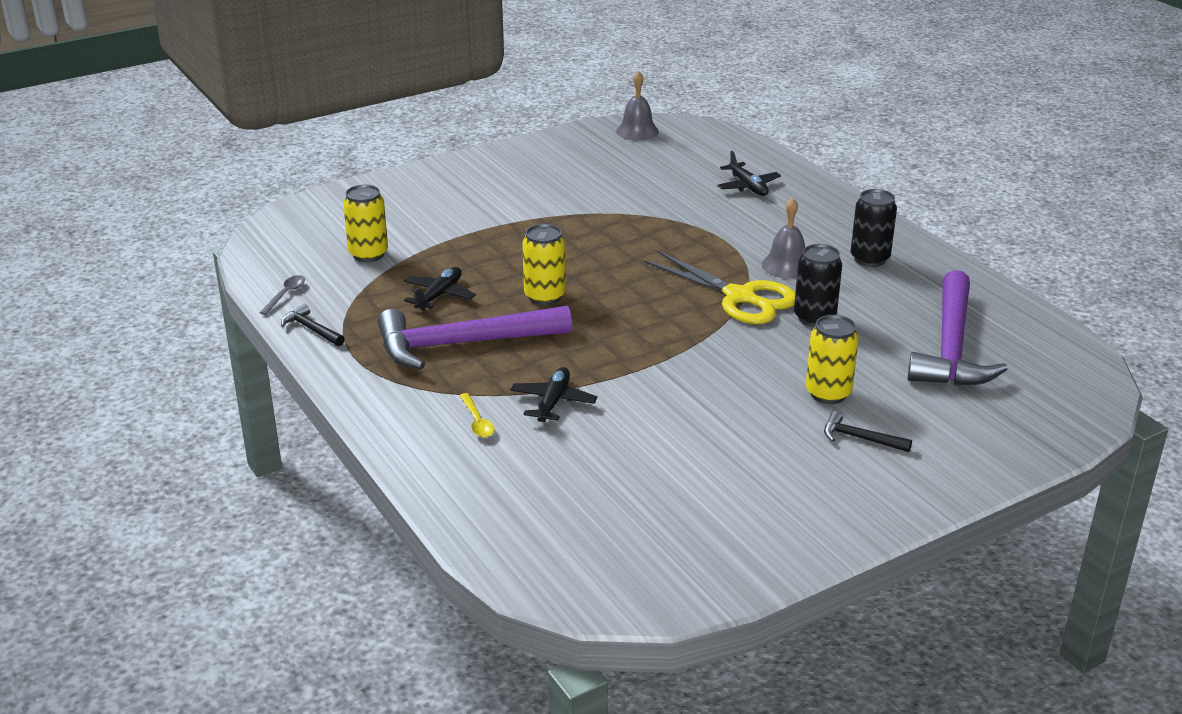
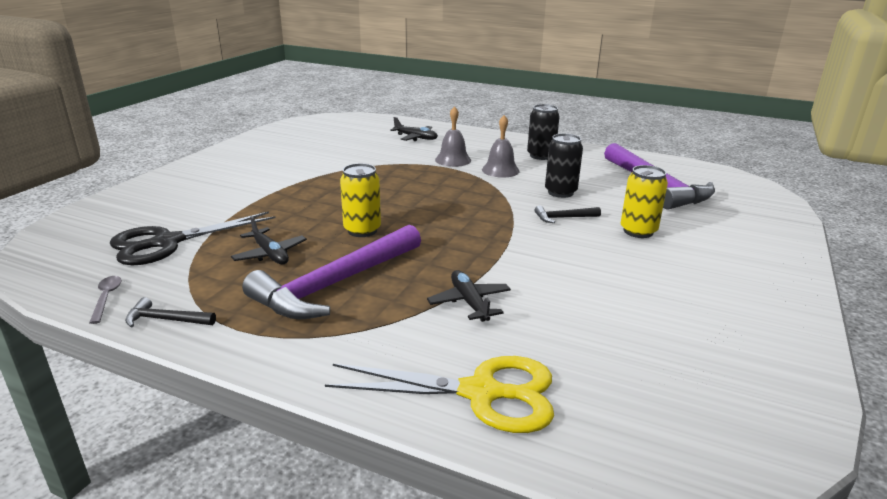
camera: 35 degrees left, 5 degrees down
yellow can [343,184,388,262] -> black scissors [110,211,276,265]
black plane [404,267,476,310] -> black plane turned 150 degrees clockwise [231,216,307,264]
yellow spoon [460,393,495,437] -> none
grey bell [616,71,659,141] -> grey bell moved to [435,106,471,167]
yellow scissors [644,251,795,324] -> yellow scissors moved to [325,356,554,433]
black hammer [824,411,912,452] -> black hammer moved to [535,206,601,223]

